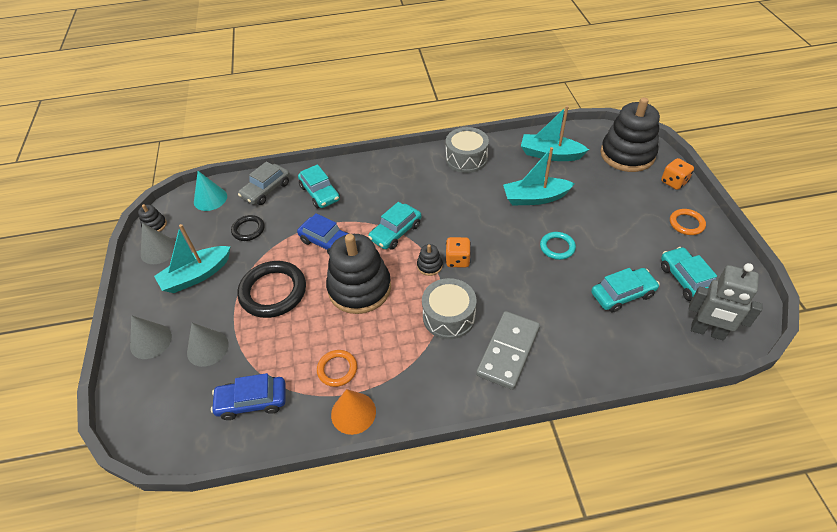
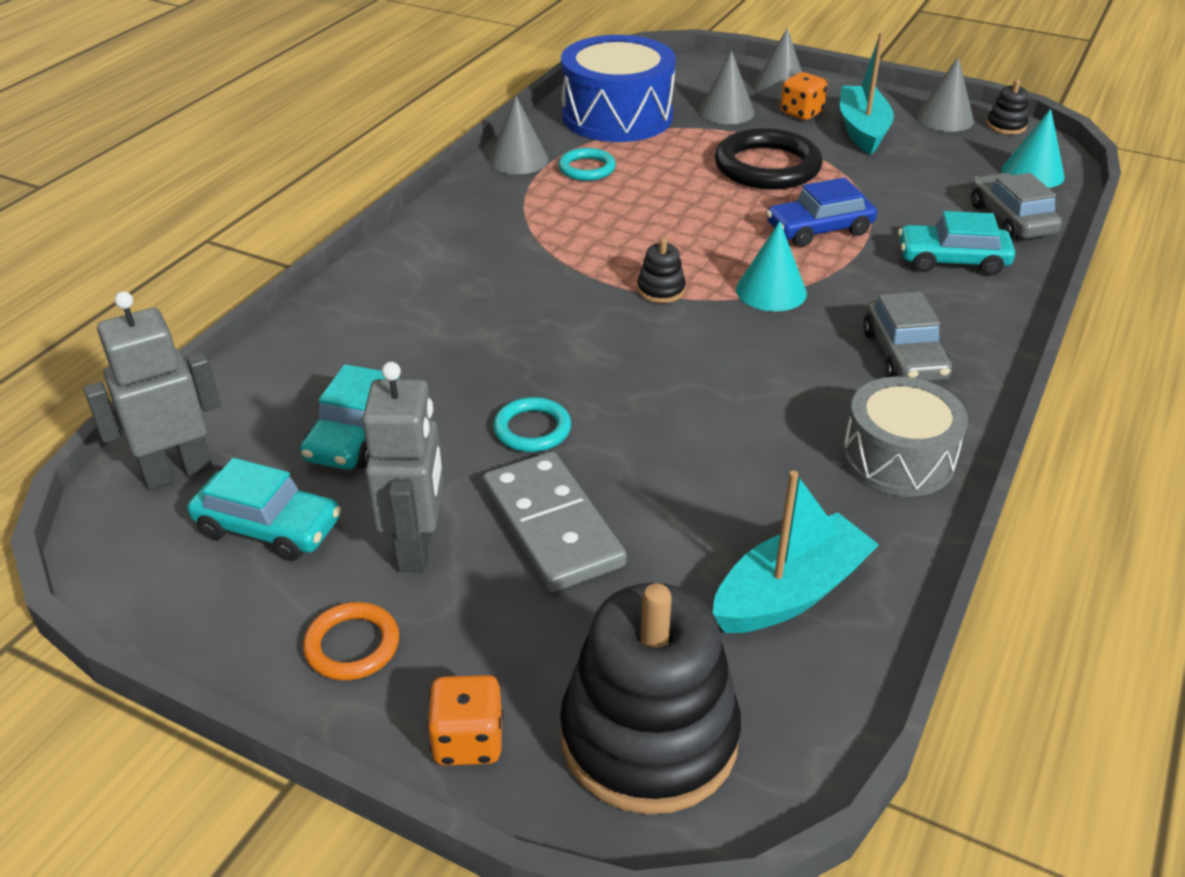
camera: 125 degrees right, 10 degrees down
blue car [211,373,286,420] -> blue drum [561,35,676,142]
black ring [231,215,265,241] -> none
orange ring [317,350,357,387] -> turquoise ring [558,148,616,181]
black stacking toy [326,234,391,314] -> none
orange cone [331,389,376,435] -> grey cone [489,96,549,174]
turquoise car [368,202,421,250] -> turquoise cone [736,221,807,311]
grey drum [422,278,477,339] -> none
orange dice [446,237,471,268] -> orange dice moved to [780,72,828,120]
grey domino [476,311,540,390] -> grey domino moved to [483,451,627,593]
turquoise boat [503,147,575,206] -> none
none -> grey robot [362,362,444,572]
none -> grey car [863,292,952,382]

